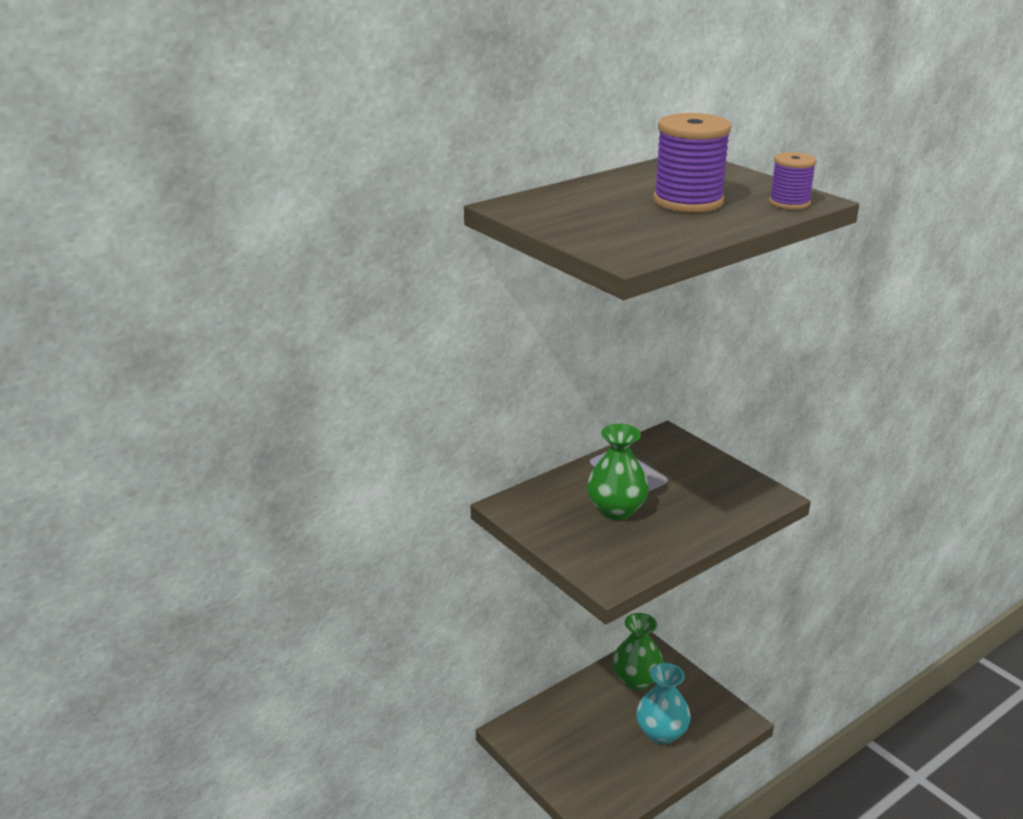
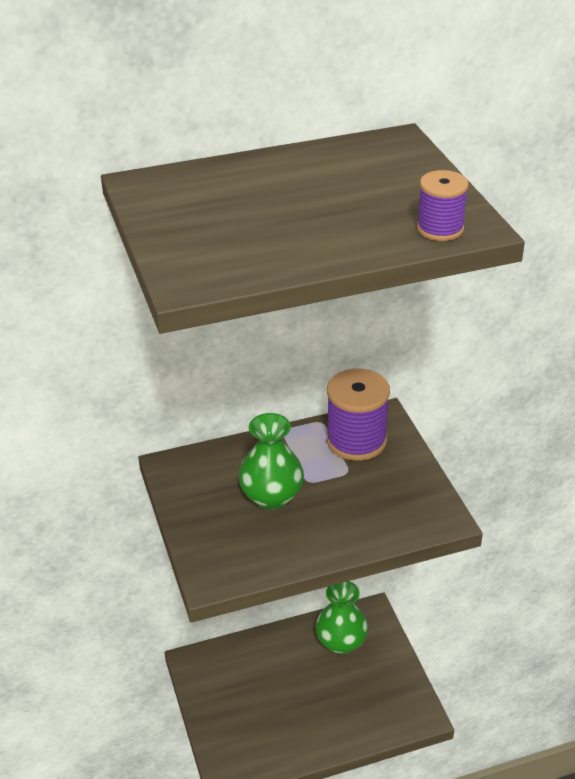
camera: 20 degrees right, 10 degrees up
turquoise vase [636,663,691,744] -> none
purple spool [653,113,731,213] -> purple spool moved to [326,369,390,461]

